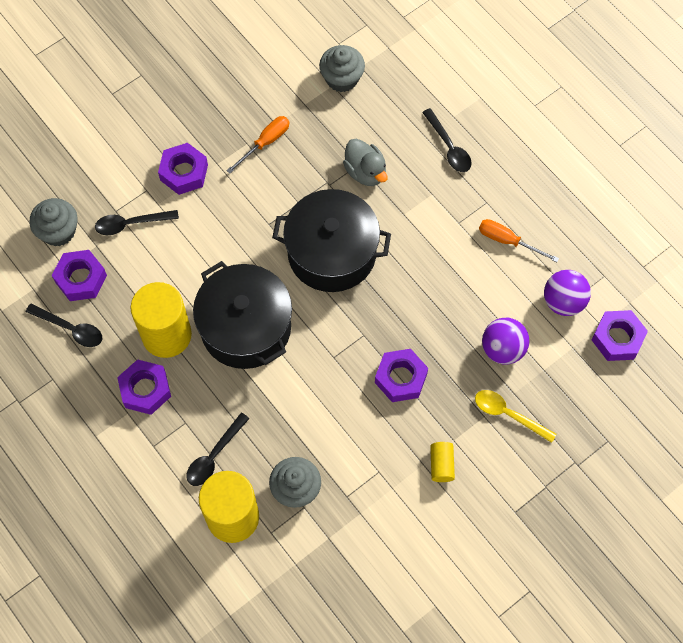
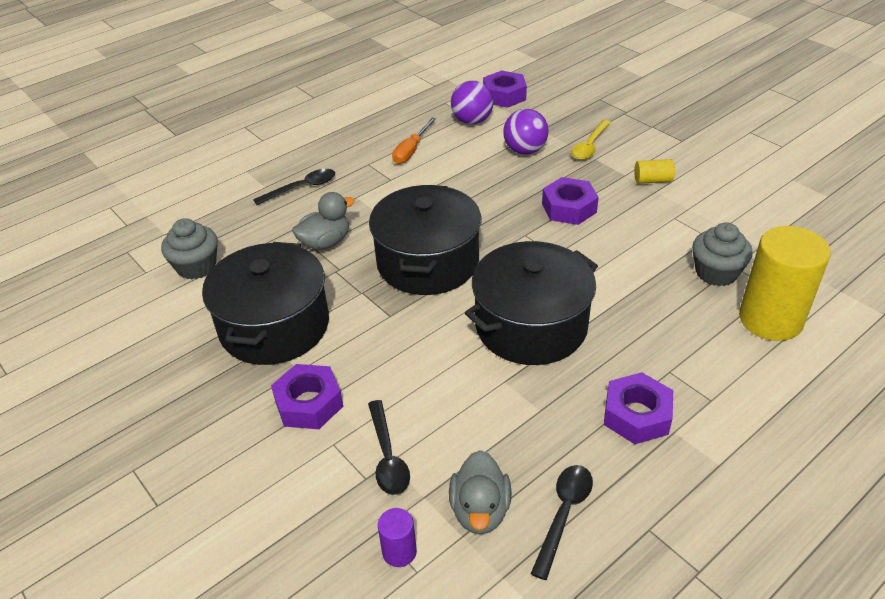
camera: 90 degrees left, 25 degrees down
grey cupcake [29,198,78,246] -> purple cylinder [378,508,417,567]
purple nut [52,250,107,301] -> grey duck [449,450,512,534]
yellow cylinder [130,282,192,358] -> none
black spoon [186,413,250,486] -> none
orange screwdriver [226,116,289,174] -> black pot [202,242,329,365]

